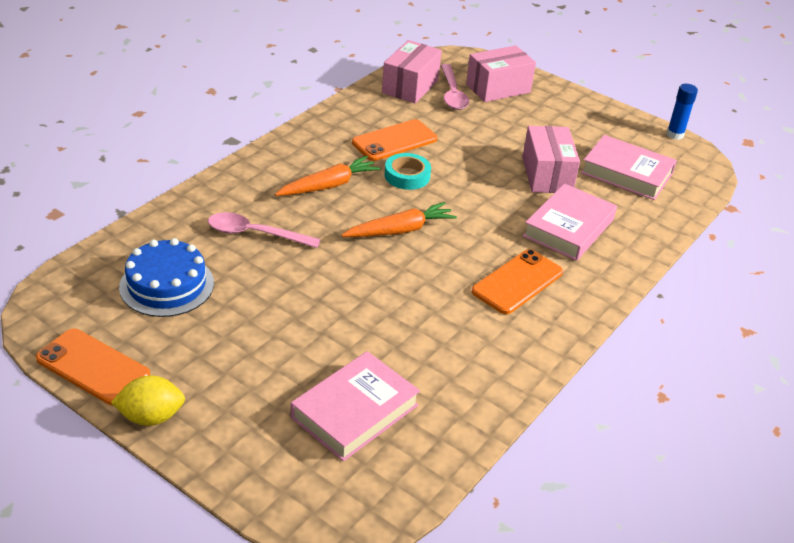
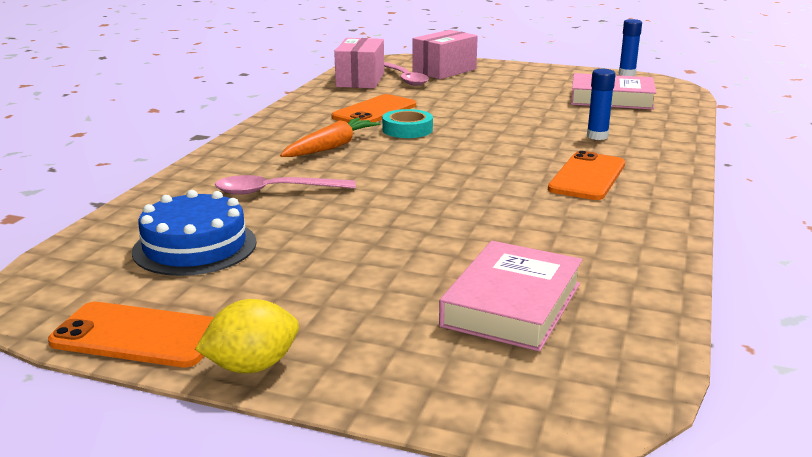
camera: 15 degrees left, 15 degrees down
orange carrot [341,202,457,237] -> none
pink box [522,126,580,193] -> none
pink book [523,183,617,261] -> blue glue stick [587,69,616,140]

